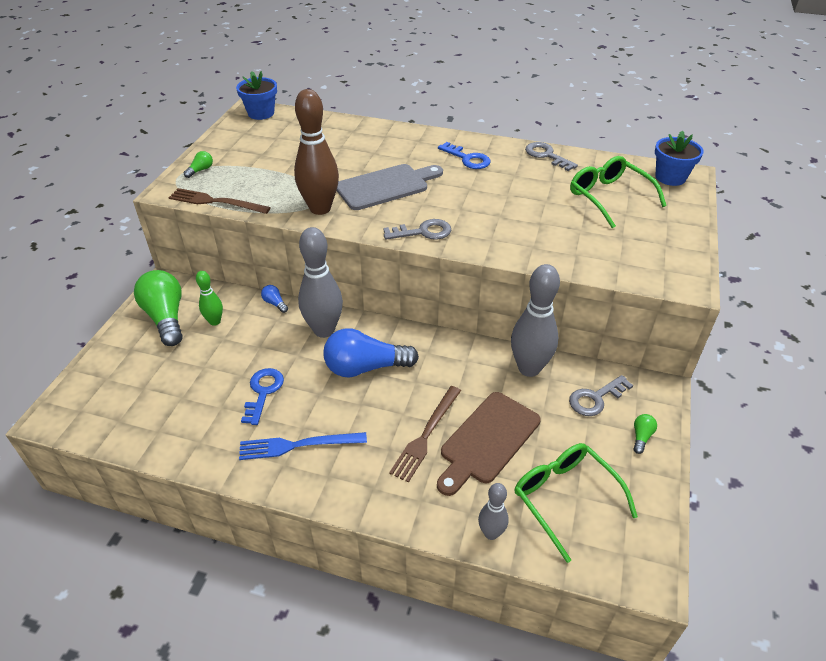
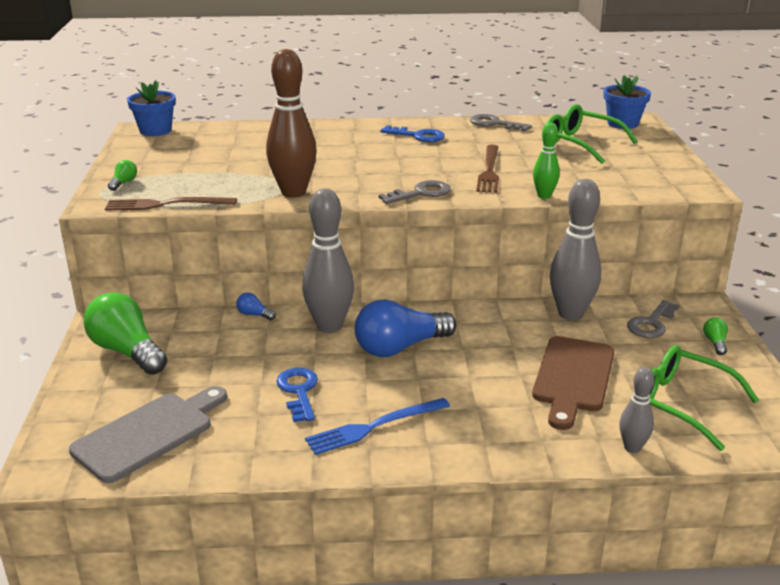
camera: 20 degrees left, 15 degrees down
green bowling pin [196,271,223,326] -> green bowling pin moved to [533,122,560,199]
grey cutting board [336,164,443,210] -> grey cutting board moved to [69,386,227,483]
brown fork [389,386,461,483] -> brown fork moved to [476,145,499,193]

